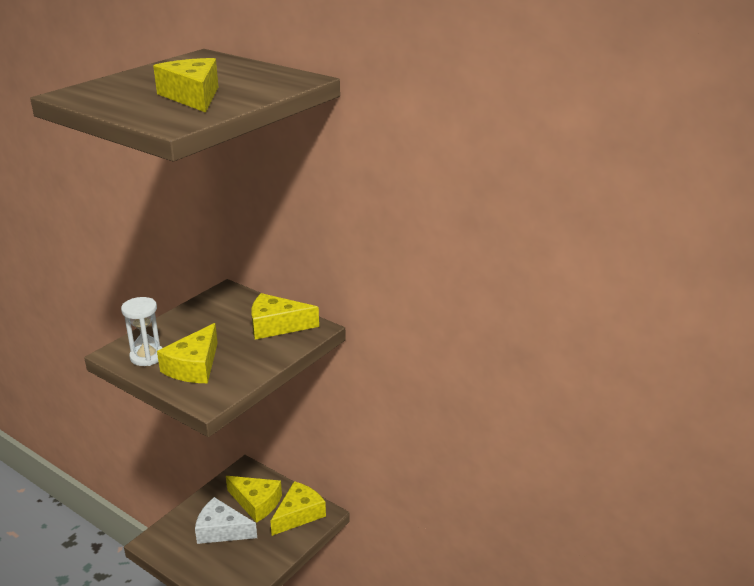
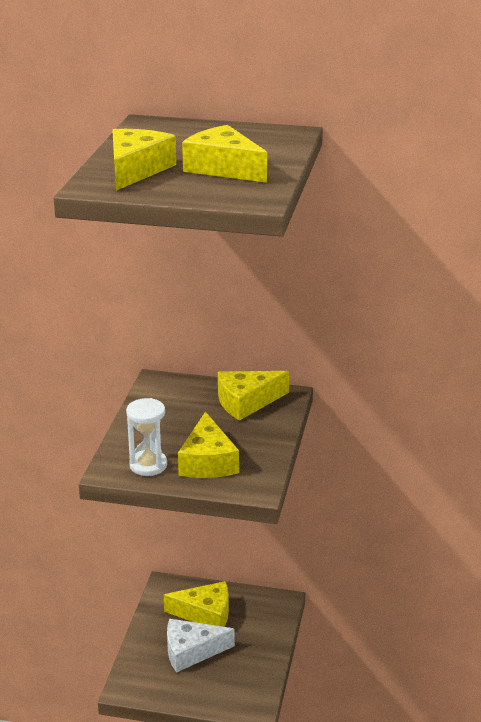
camera: 25 degrees left, 0 degrees up
yellow cheese [270,481,326,536] -> yellow cheese moved to [112,129,176,191]

